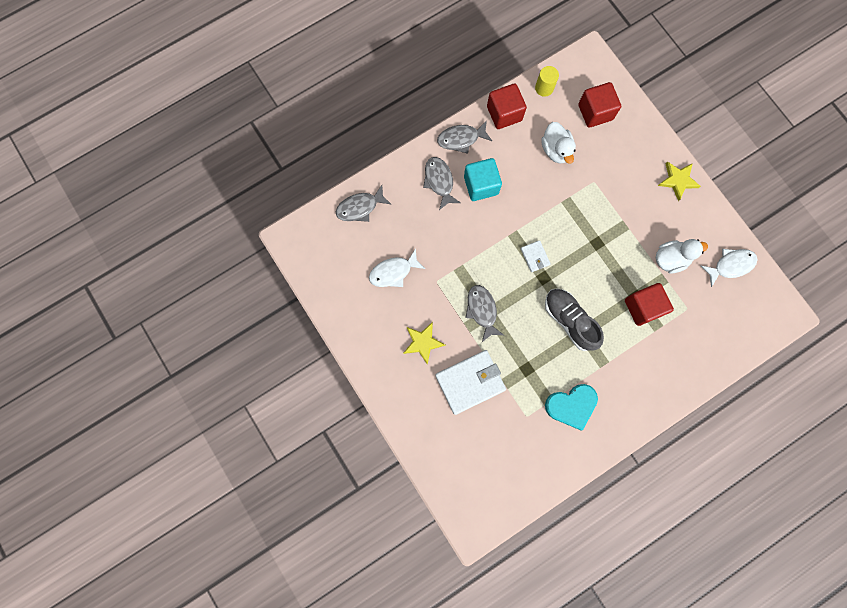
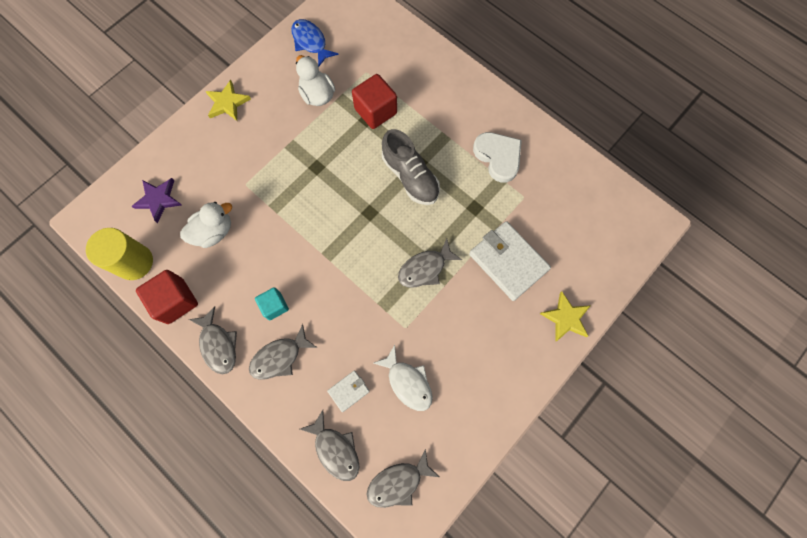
camera: 105 degrees left, 5 degrees down
yellow star [403,322,446,365] -> yellow star moved to [540,291,591,342]
turquoise cube [464,158,502,201] -> turquoise cube [255,287,289,320], size x0.63
white wallet [521,240,551,272] -> white wallet moved to [327,370,370,412]
yellow cylinder [535,66,559,97] -> yellow cylinder [86,228,153,280], size x1.63
grey shoe [545,288,604,351] -> grey shoe turned 75 degrees counterclockwise [382,129,440,205]
turquoise heart [545,384,598,431] -> white heart [473,132,522,183]
red cube [578,82,621,128] -> purple star [131,178,182,223]
white fish [701,249,758,287] -> blue fish [291,19,339,66]
none -> grey fish [367,448,439,508]

